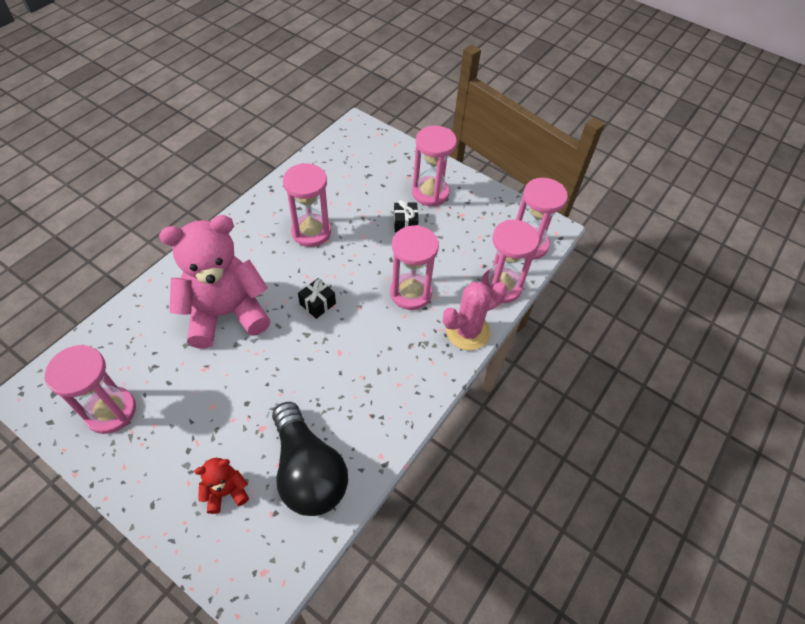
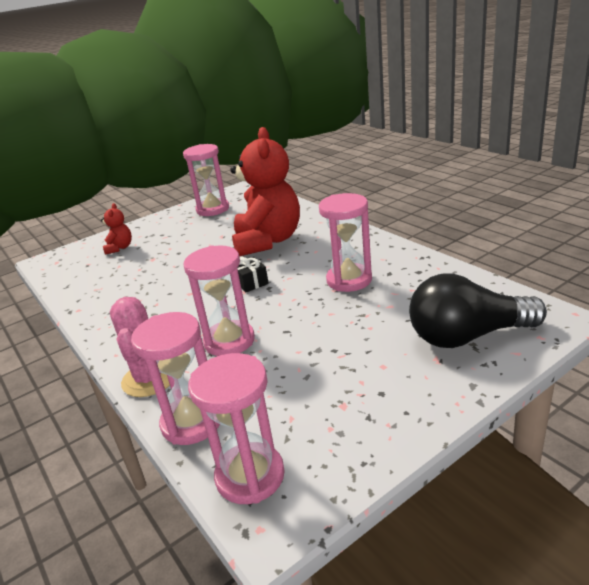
camera: 115 degrees right, 25 degrees down
pink teddy bear [159,215,270,349] -> red teddy bear [230,127,300,256]
black light bulb [272,402,348,516] -> black light bulb moved to [409,273,547,348]
black gift [394,200,419,233] -> none
pink hourglass [412,125,457,206] -> none

